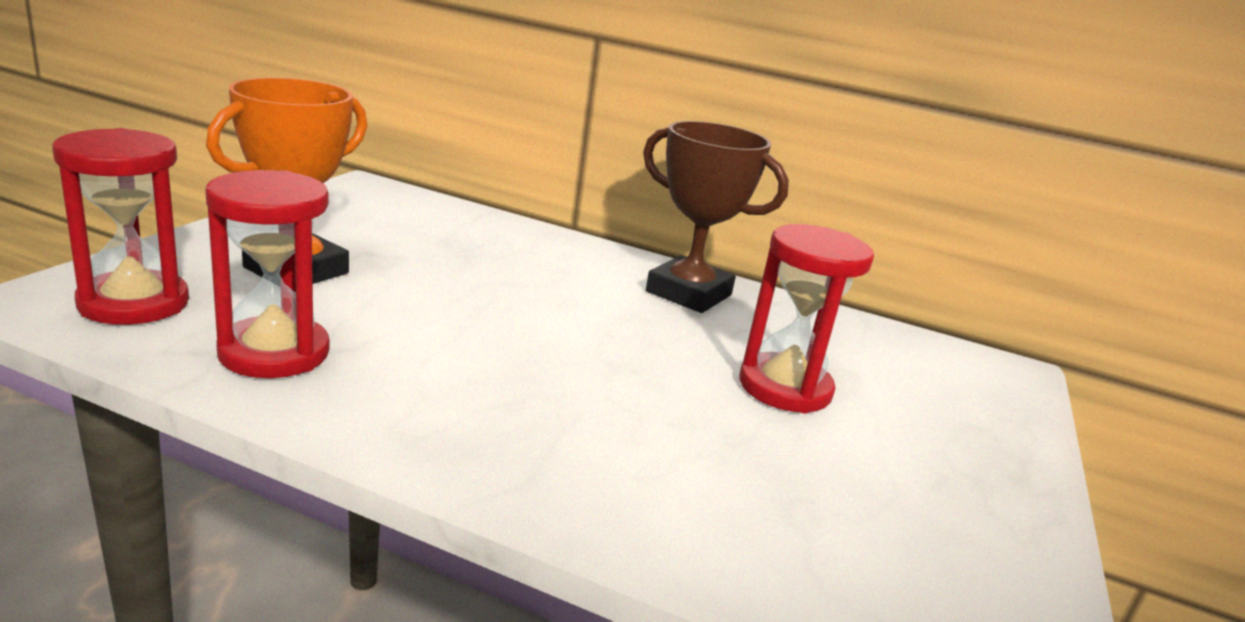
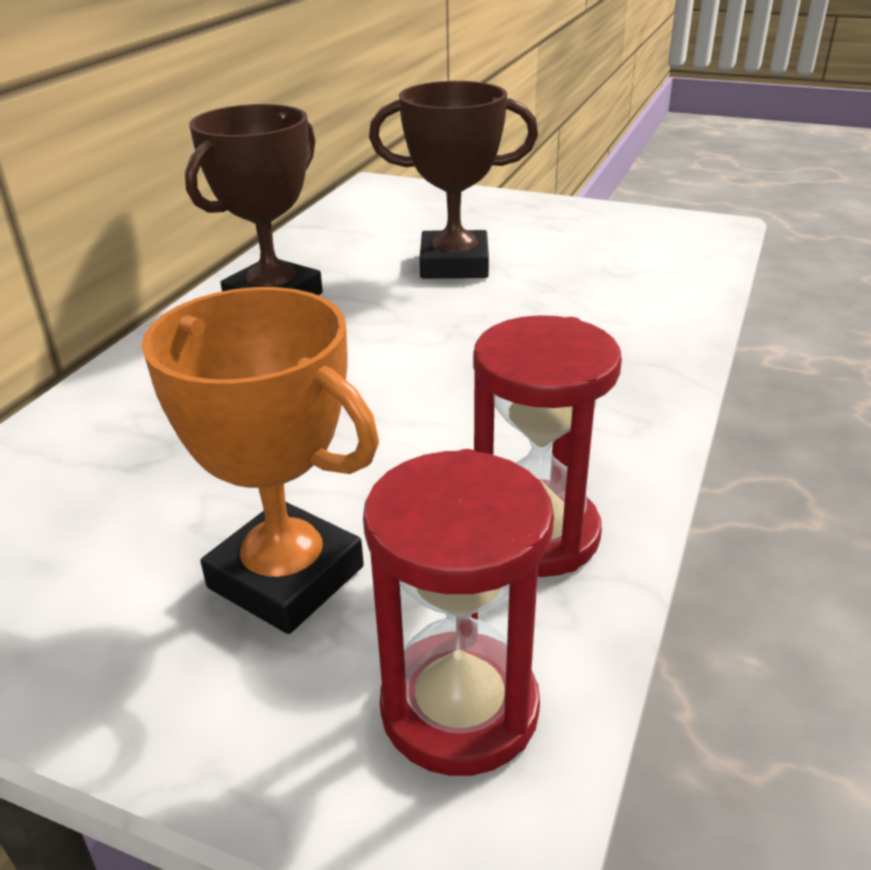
camera: 85 degrees left, 10 degrees up
red hourglass [740,224,874,414] -> brown trophy [369,81,538,279]

